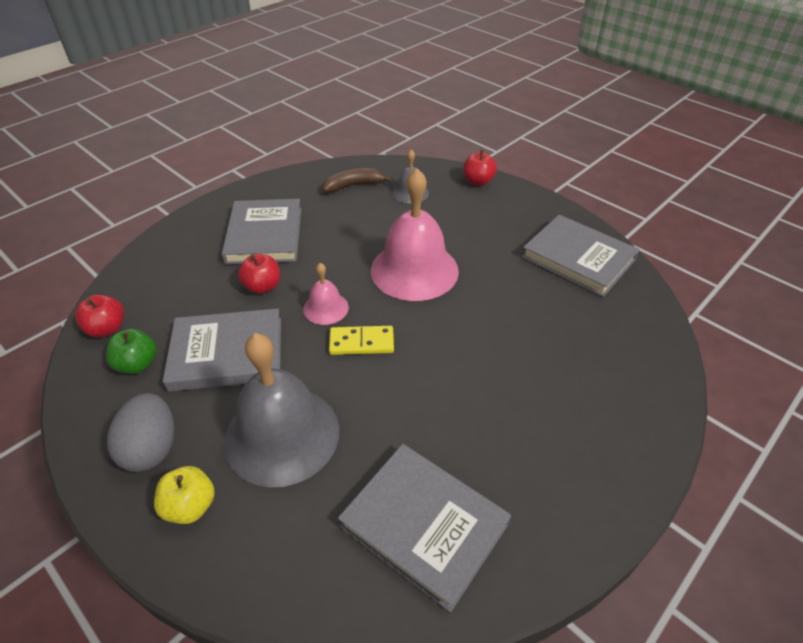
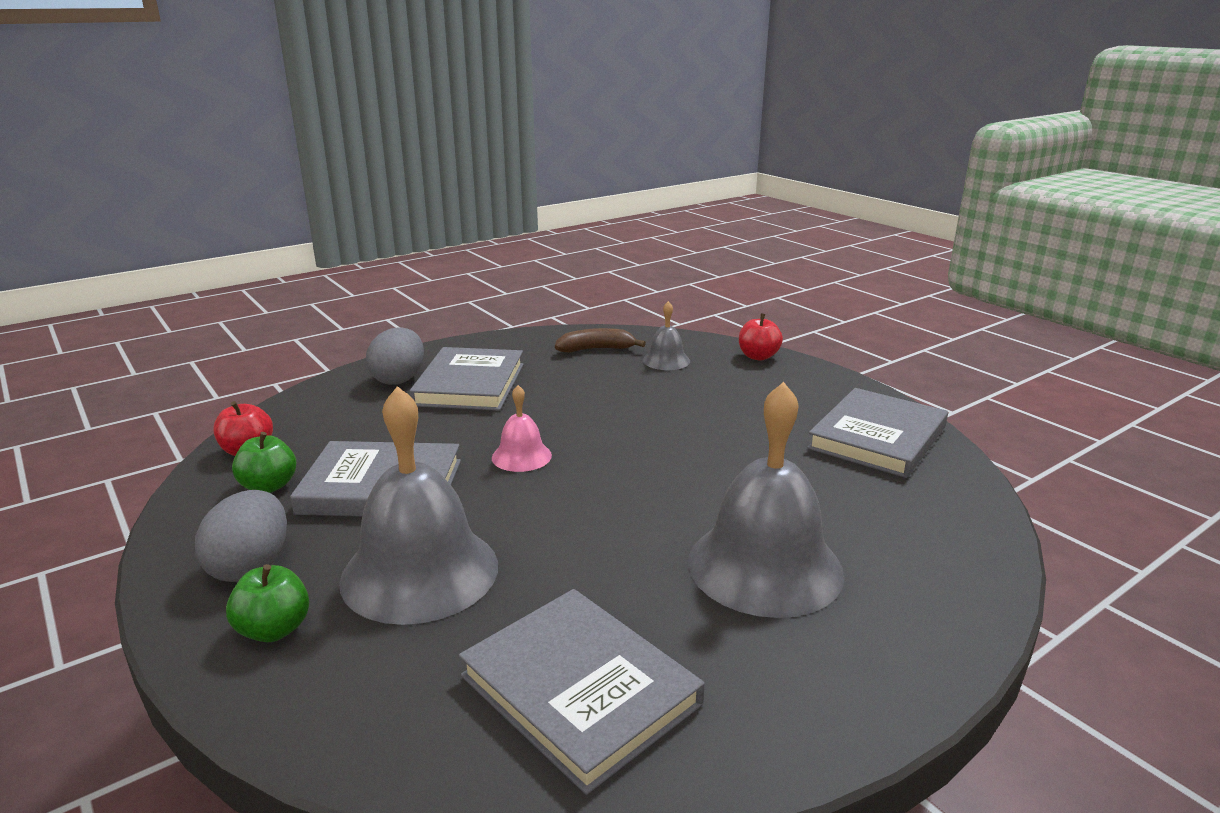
camera: 10 degrees right, 20 degrees down
yellow apple [154,466,215,524] -> green apple [226,564,309,642]
red apple [238,254,280,294] -> none
yellow domino [329,326,394,355] -> none
pink bell [371,168,459,301] -> none
grey book [522,215,640,297] -> grey book turned 75 degrees clockwise [807,388,948,478]
none -> grey egg [366,327,424,385]
none -> grey bell [688,382,845,618]

